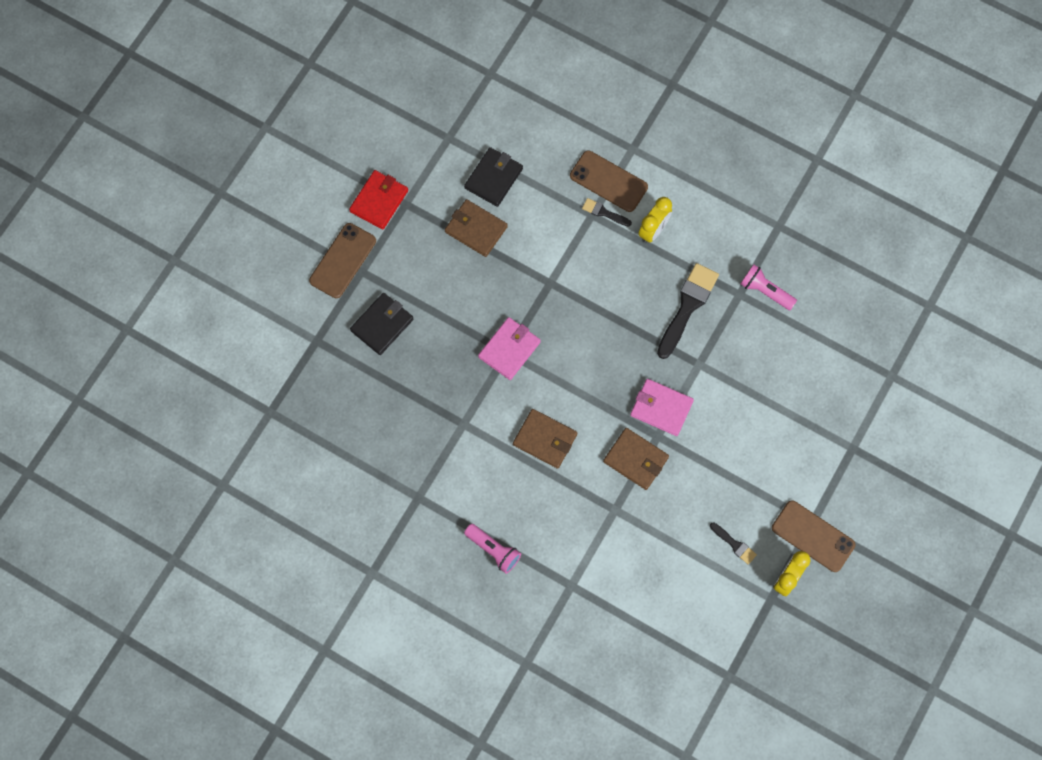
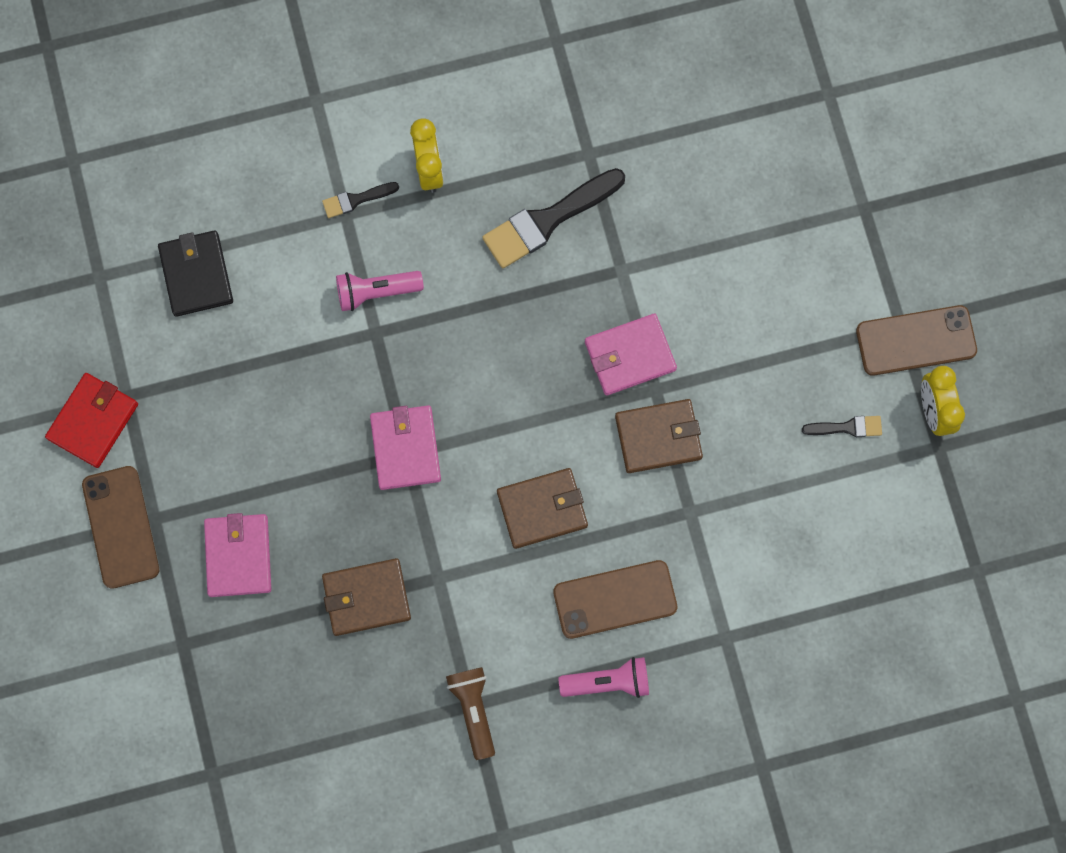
camera: 45 degrees left, 5 degrees up
red wallet [349,170,408,230] -> red wallet turned 45 degrees clockwise [45,373,138,468]
black wallet [350,293,414,355] -> pink wallet [204,513,271,597]
brown wallet [445,199,508,257] -> brown wallet moved to [322,558,411,636]
brown phone [570,150,648,212] -> brown phone moved to [553,560,677,639]
black brush [657,263,719,359] -> black brush turned 105 degrees counterclockwise [482,168,625,268]
pink flashlight [741,265,797,310] -> pink flashlight moved to [336,271,424,311]
none -> brown flashlight [446,667,495,760]

